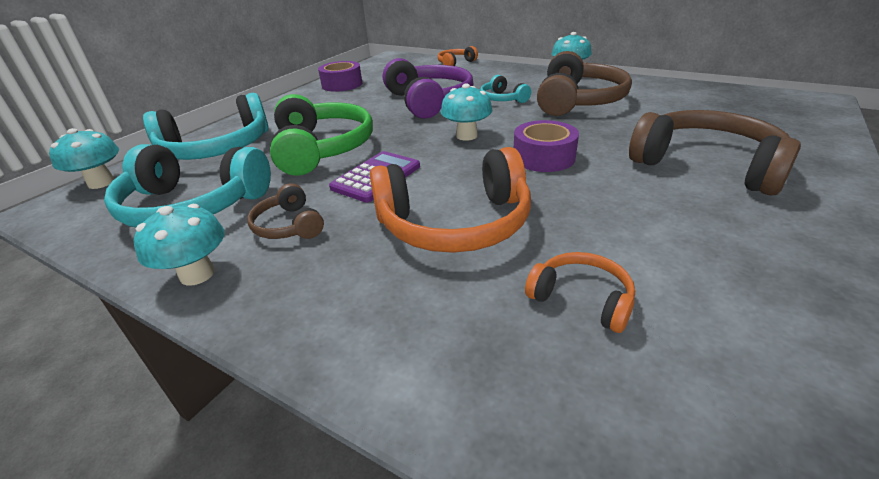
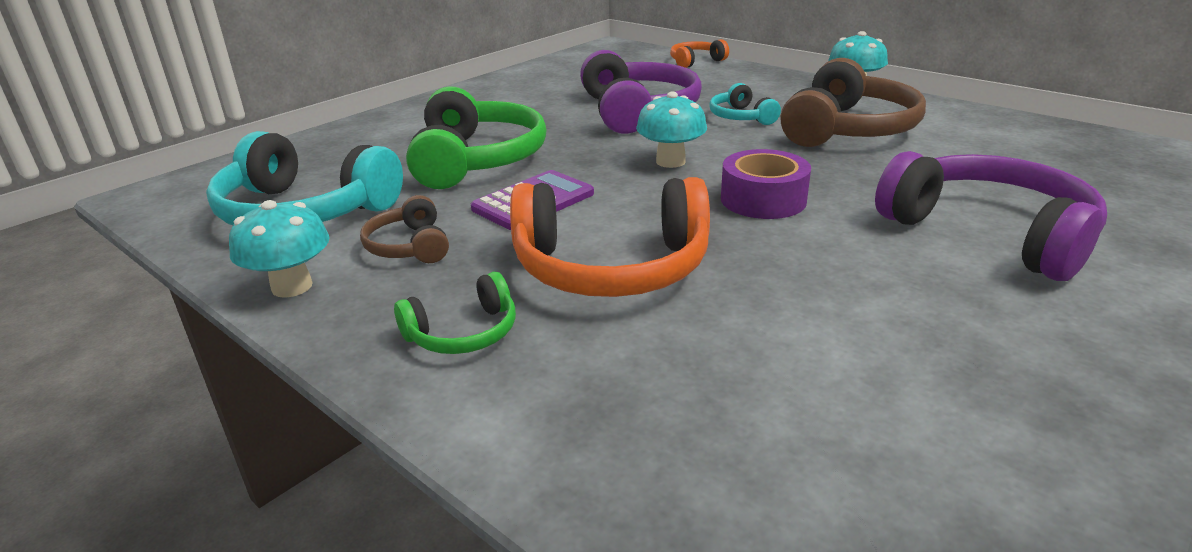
camera: 10 degrees right, 5 degrees down
turquoise mushroom [49,128,119,189] -> none
turquoise headphones [143,93,269,160] -> none
purple tape [318,61,362,92] -> none
orange headphones [525,252,635,333] -> none
brown headphones [629,110,801,196] -> purple headphones [875,151,1107,281]
none -> green headphones [394,272,516,354]

